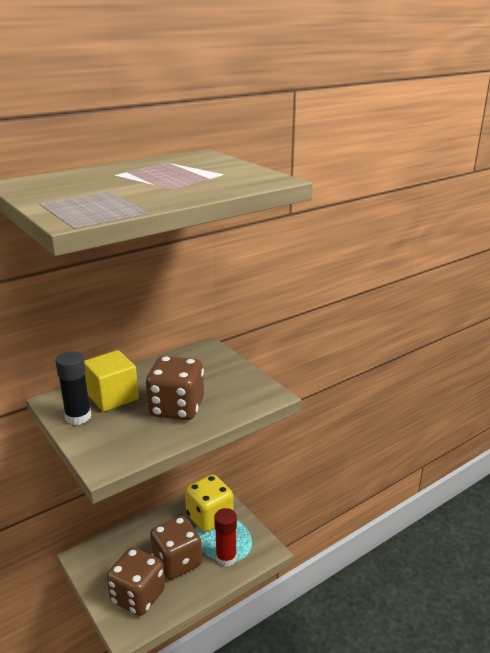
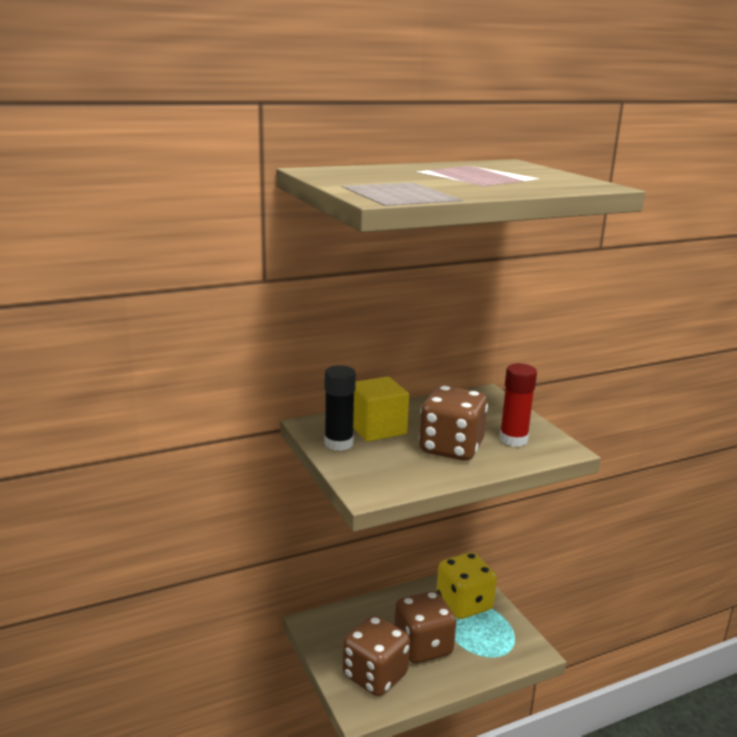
camera: 10 degrees right, 5 degrees down
red glue stick [214,508,237,567] -> red glue stick moved to [499,363,537,447]

